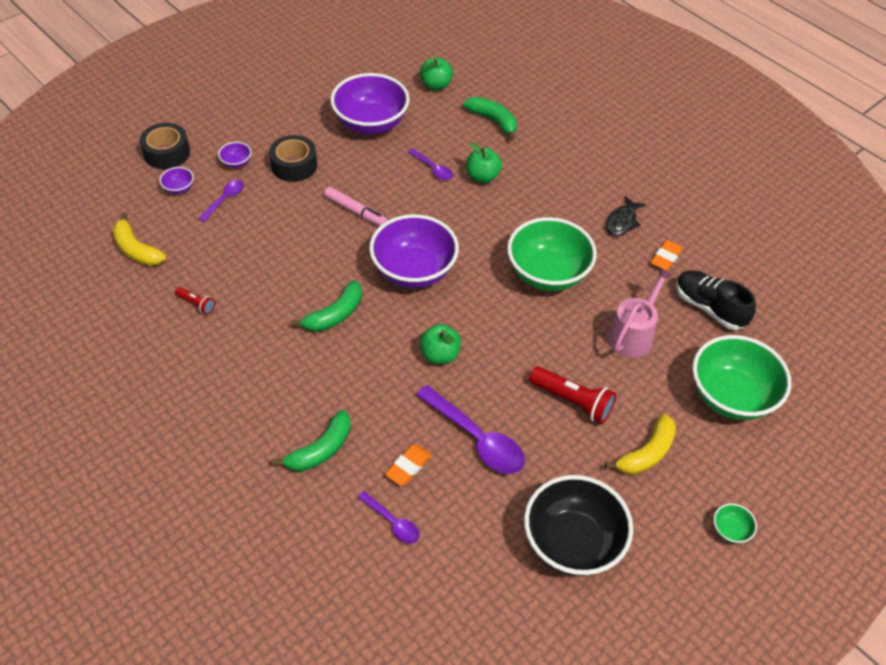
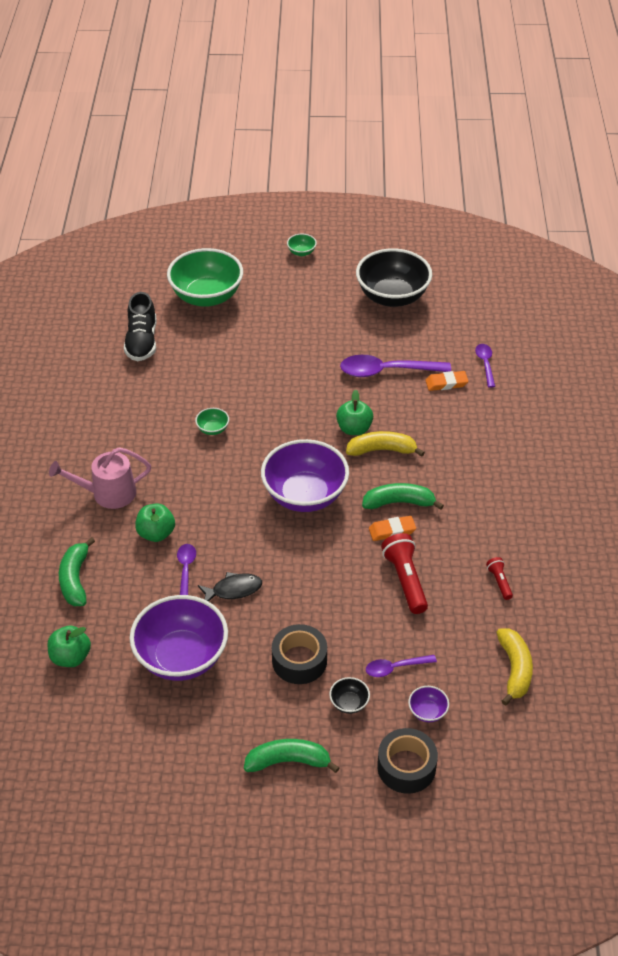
camera: 135 degrees left, 5 degrees down
purple bowl [218,142,251,168] -> black bowl [329,677,370,714]
green banana [272,410,351,472] -> green banana moved to [244,739,340,773]
pink marker [324,187,387,226] -> none
purple spoon [416,385,525,474] -> purple spoon turned 90 degrees counterclockwise [340,355,451,377]
green bowl [507,217,597,291] -> green bowl [195,408,229,435], size x0.41
red flashlight [529,366,616,424] -> red flashlight moved to [381,533,428,614]
yellow banana [605,414,676,475] -> yellow banana moved to [346,431,425,457]
black fish [606,196,646,236] -> black fish moved to [198,572,262,602]
pink watering can [608,267,674,358] -> pink watering can moved to [49,447,151,509]
orange eraser [650,240,683,271] -> orange eraser moved to [369,516,416,541]

